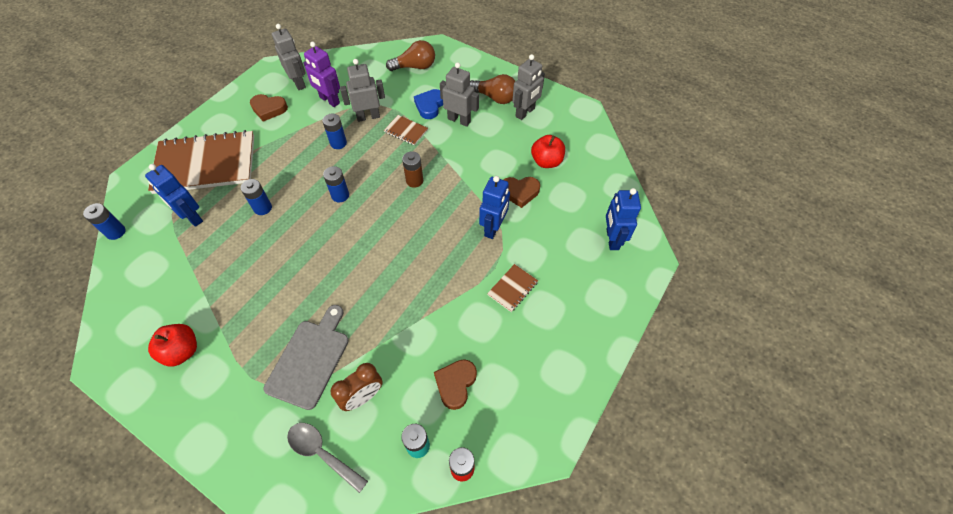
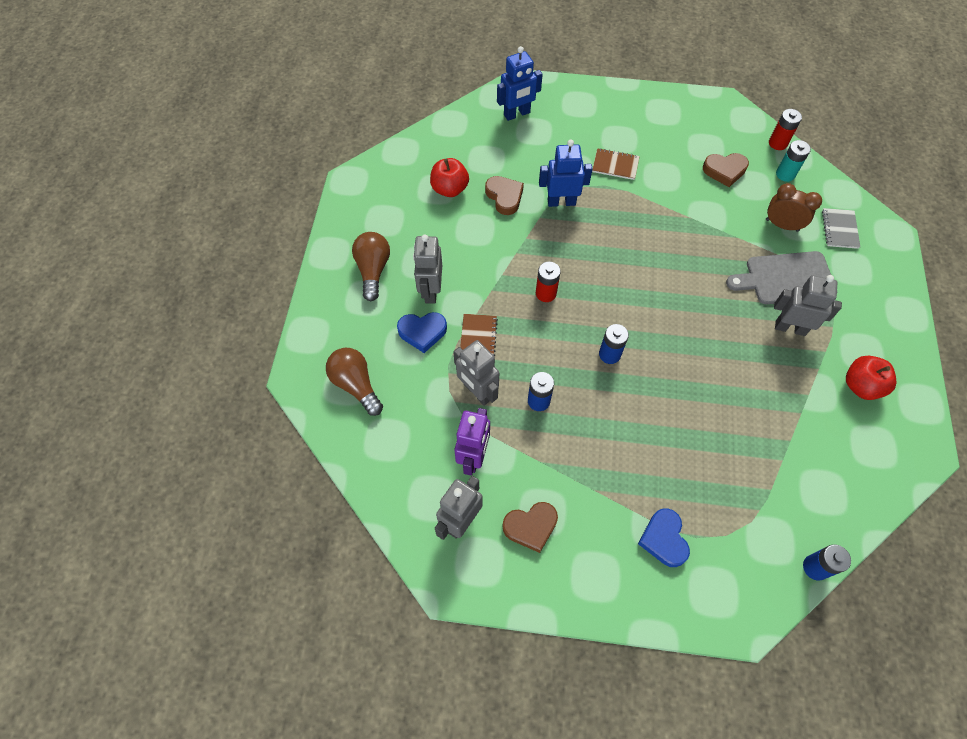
camera: 115 degrees left, 5 degrees up
blue robot [145,164,203,227] -> none
brown notebook [148,130,254,194] -> blue heart [638,508,690,567]
blue battery [241,179,272,215] -> none
brown heart [250,94,288,121] -> brown heart turned 90 degrees clockwise [502,502,558,553]
grey spoon [287,423,368,493] -> grey notebook [822,208,860,249]
brown battery [402,151,423,188] -> red battery [536,262,561,302]
grey robot [512,54,545,120] -> grey robot moved to [774,275,842,336]

